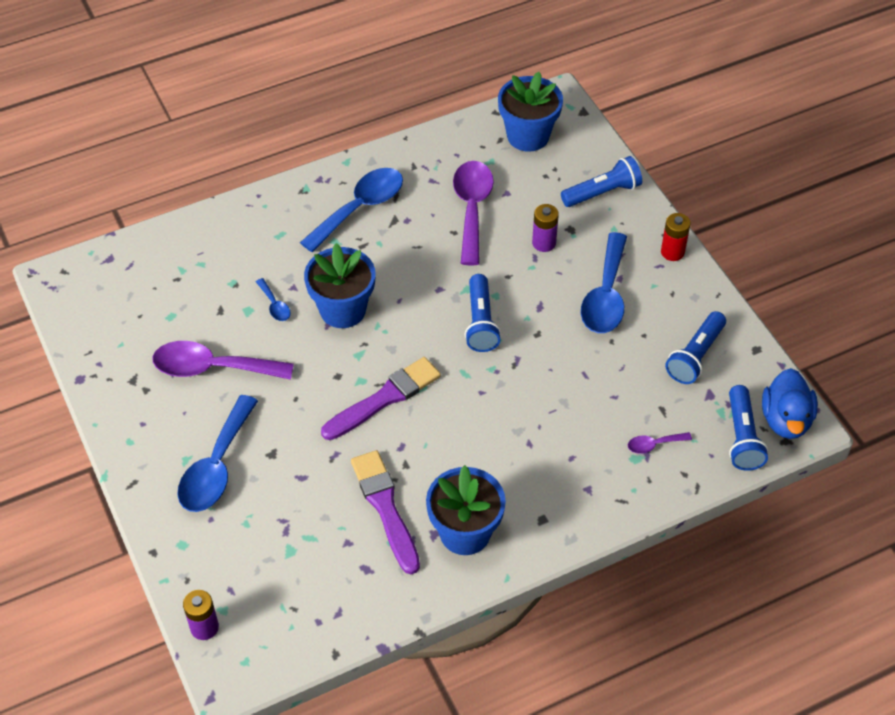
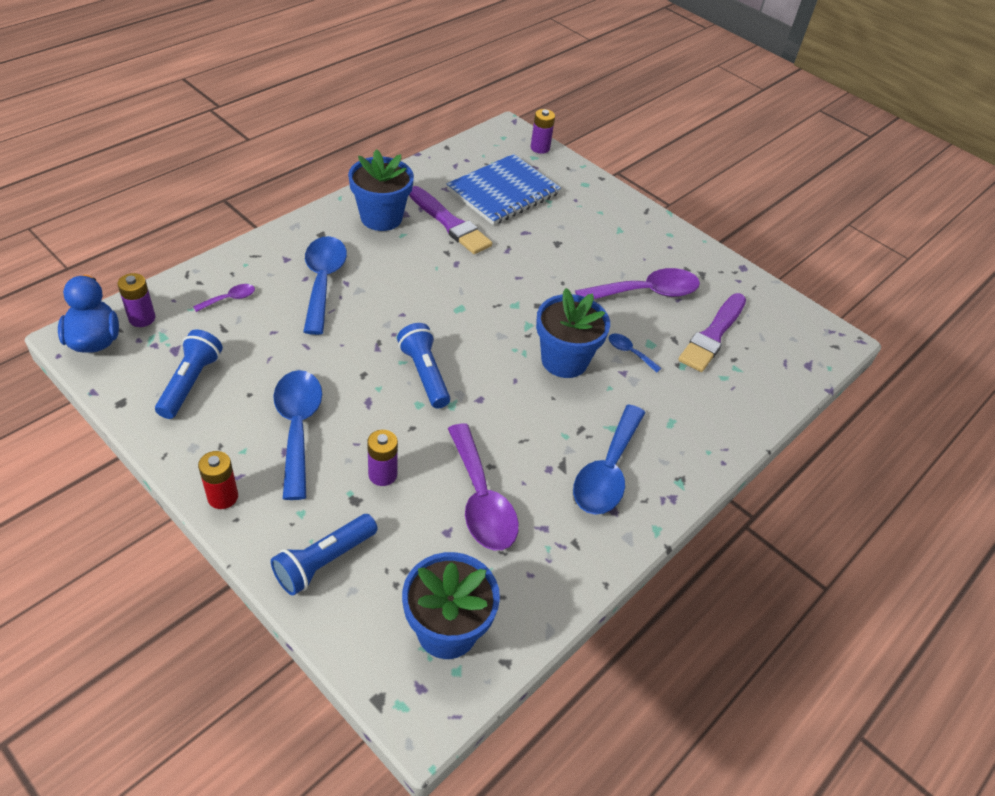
camera: 155 degrees right, 5 degrees down
blue spoon [177,395,258,512] -> blue spoon moved to [303,236,347,335]
purple brush [321,357,441,440] -> purple brush moved to [678,293,746,372]
blue flashlight [729,385,768,471] -> purple battery [117,273,155,327]
none -> blue notebook [447,154,561,225]

